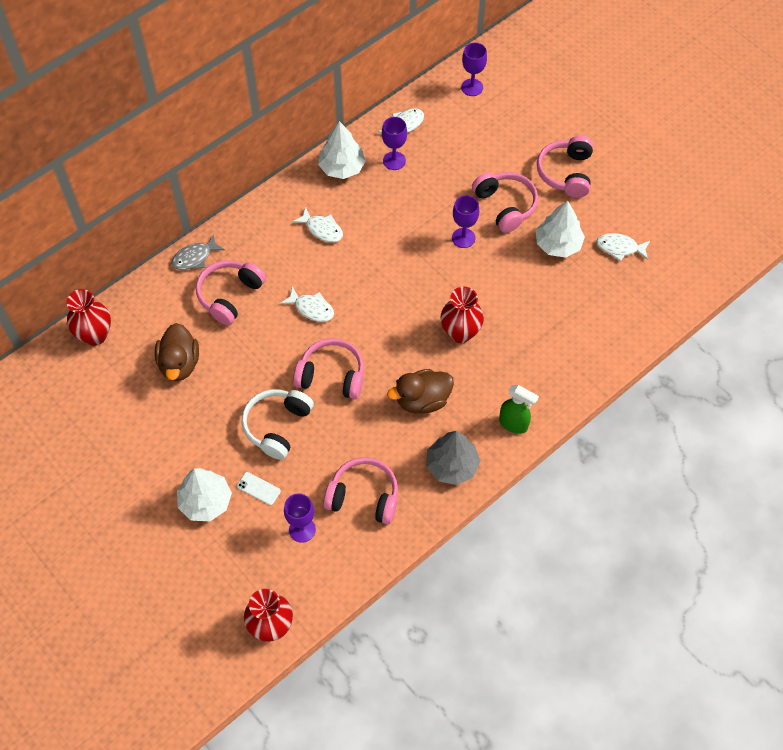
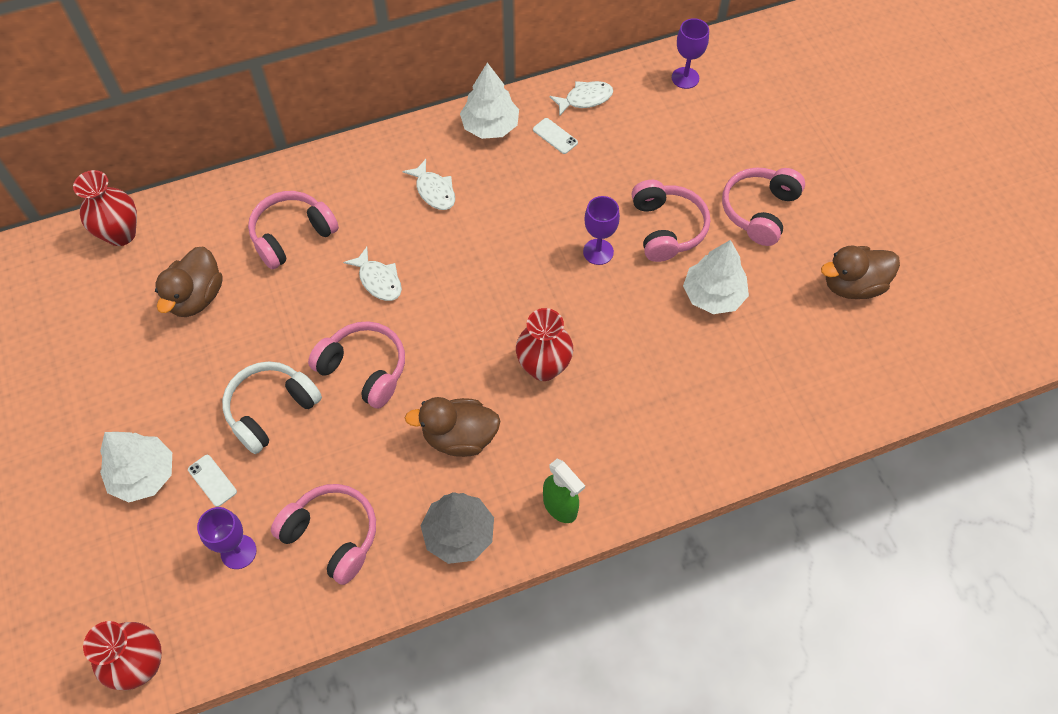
camera: 20 degrees right, 0 degrees up
grey fish [171,234,225,270] -> none
purple goblet [382,117,407,170] -> white phone [533,118,578,154]
white fish [596,233,650,261] -> none
none -> brown duck [821,245,900,299]

